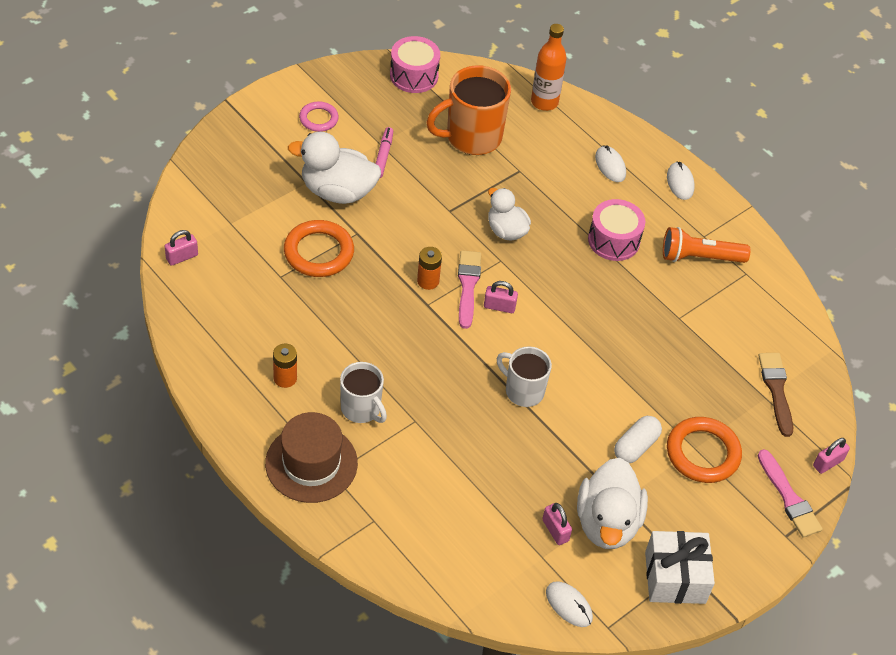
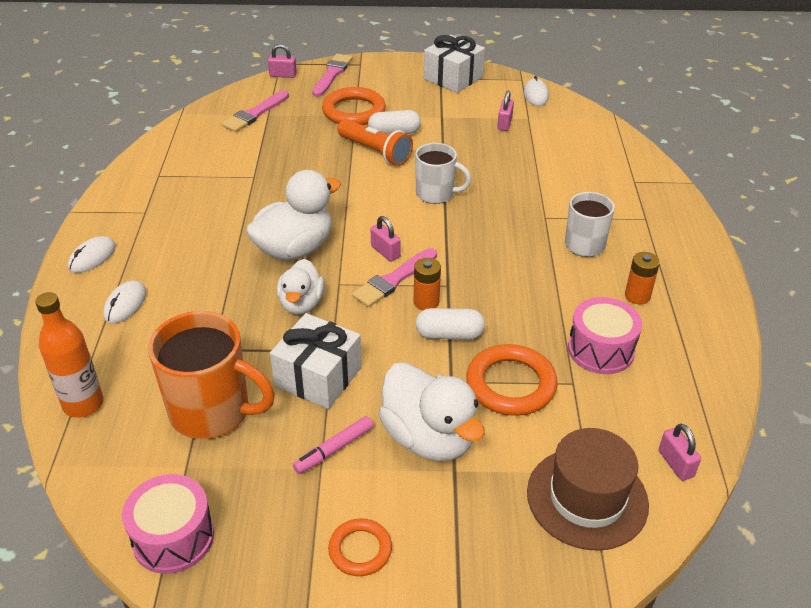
camera: 135 degrees left, 10 degrees down
pink padlock [165,230,198,266] -> pink padlock turned 60 degrees clockwise [659,424,701,481]
brown hat [265,412,358,503] -> brown hat moved to [527,428,649,551]
pink ring [299,101,339,132] -> orange ring [328,518,392,576]
white mug [497,346,552,407] -> white mug turned 60 degrees counterclockwise [415,143,471,204]
white duck [577,458,648,549] -> white duck moved to [246,170,341,261]
pink drum [588,199,645,261] -> pink drum moved to [568,297,642,374]
orange flashlight [663,227,750,263] -> orange flashlight moved to [337,119,413,166]
brown brush [758,353,793,437] -> pink brush [222,90,289,132]
none -> white gift [270,313,362,409]
none -> white capsule [415,308,485,339]

